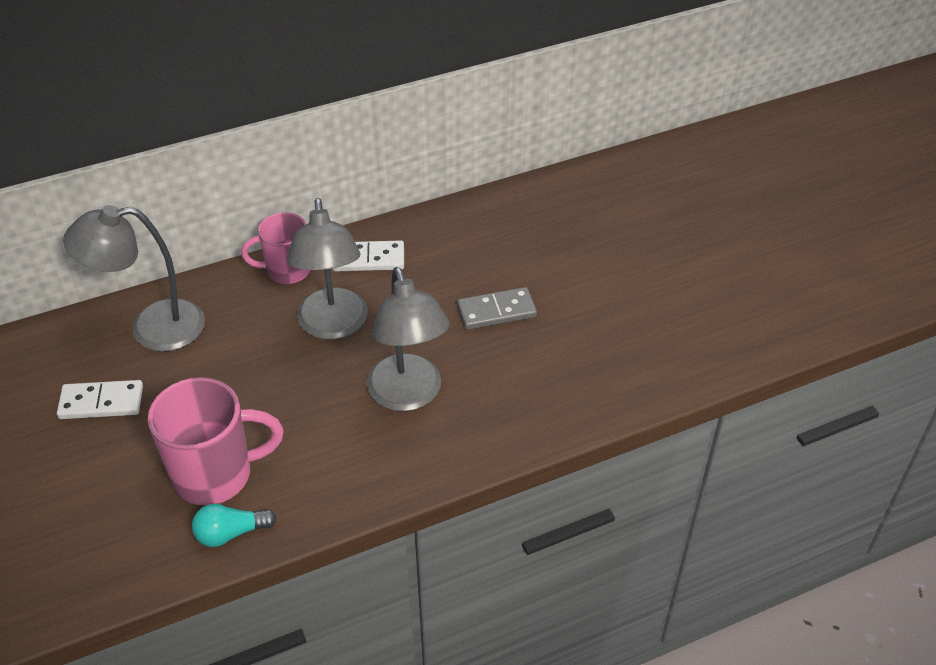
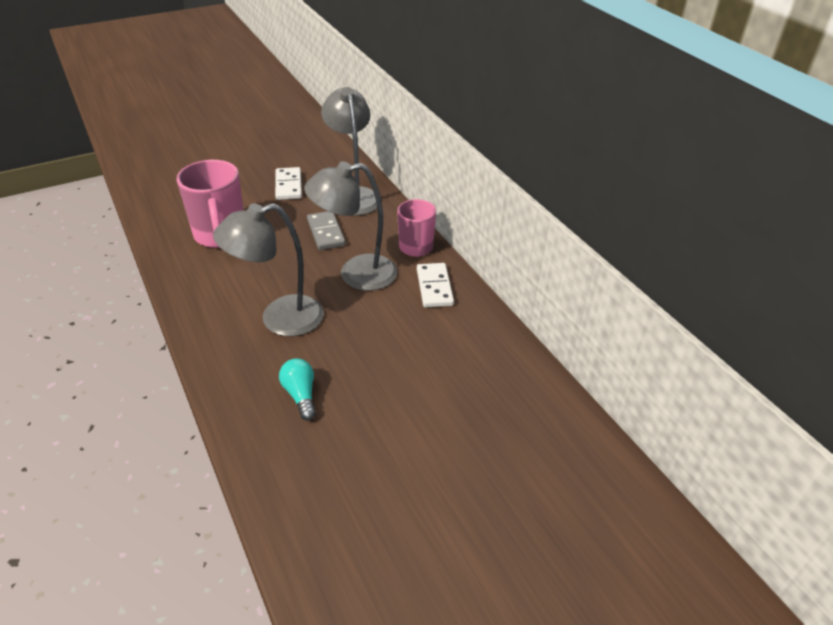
camera: 85 degrees right, 5 degrees down
turquoise light bulb [192,504,277,547] -> turquoise light bulb moved to [279,358,316,421]
grey domino [457,287,537,330] -> grey domino moved to [307,211,346,250]

